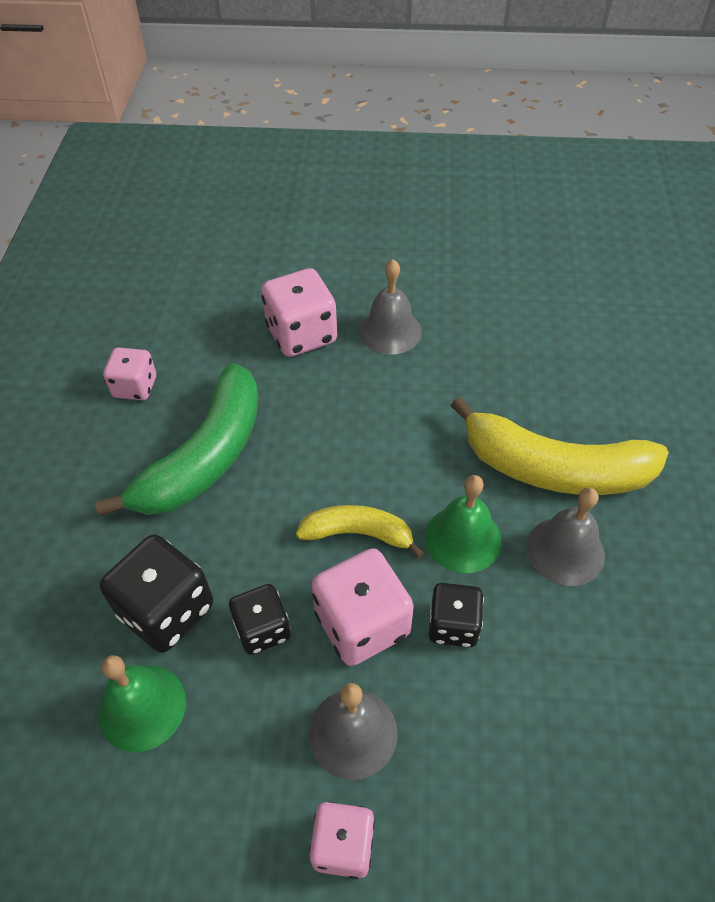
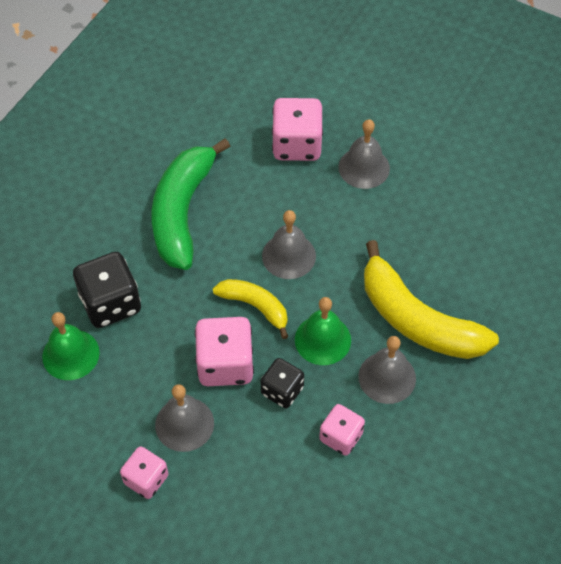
camera: 25 degrees right, 5 degrees up
green banana [95,363,259,516] -> green banana turned 135 degrees clockwise [152,138,230,270]
pink dice [103,347,156,400] -> pink dice moved to [319,404,365,456]
black dice [229,584,291,655] -> none
none -> grey bell [262,210,316,279]

